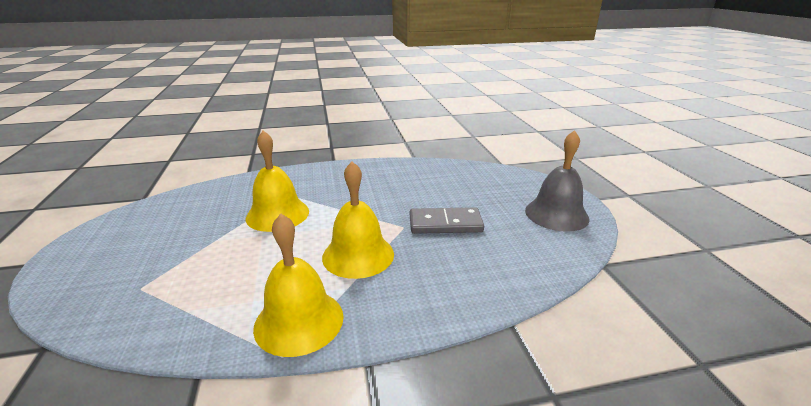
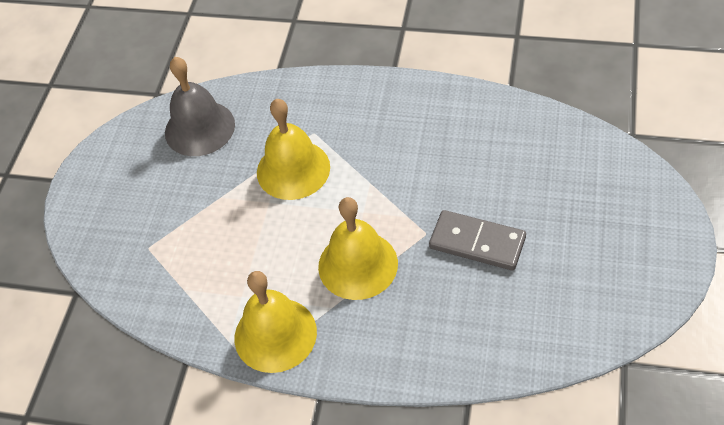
camera: 30 degrees right, 25 degrees up
grey bell [525,130,590,232] -> grey bell moved to [165,57,235,156]

